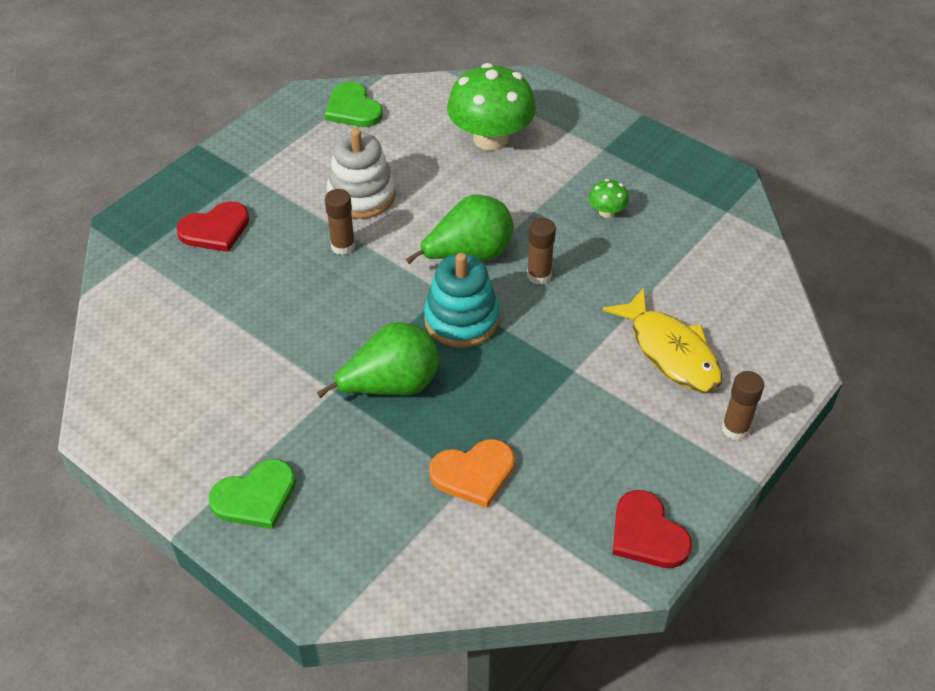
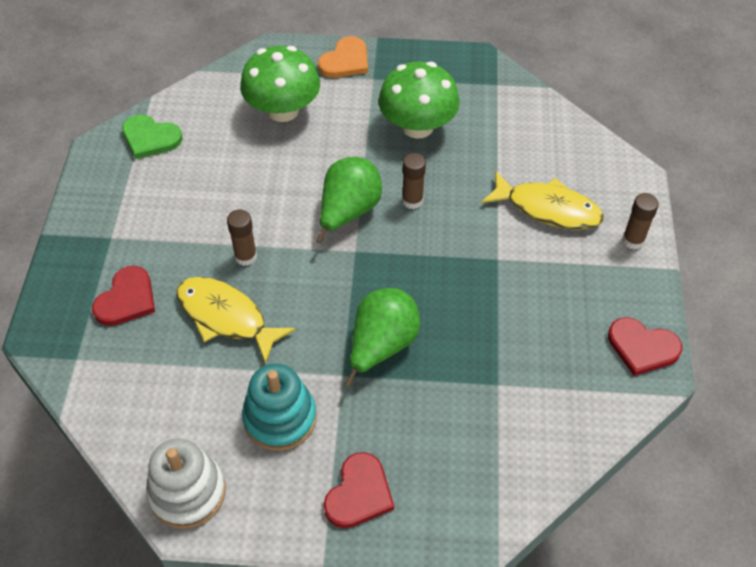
camera: 35 degrees left, 5 degrees up
green heart [208,459,296,529] -> red heart [324,452,394,528]
white stacking toy [326,128,396,219] -> white stacking toy moved to [146,439,226,529]
turquoise stacking toy [424,253,499,348] -> turquoise stacking toy moved to [242,363,317,451]
orange heart [429,439,515,508] -> orange heart moved to [318,36,368,78]
green mushroom [589,179,629,218] -> green mushroom [378,61,460,139], size x2.31
none -> yellow fish [177,277,295,364]

